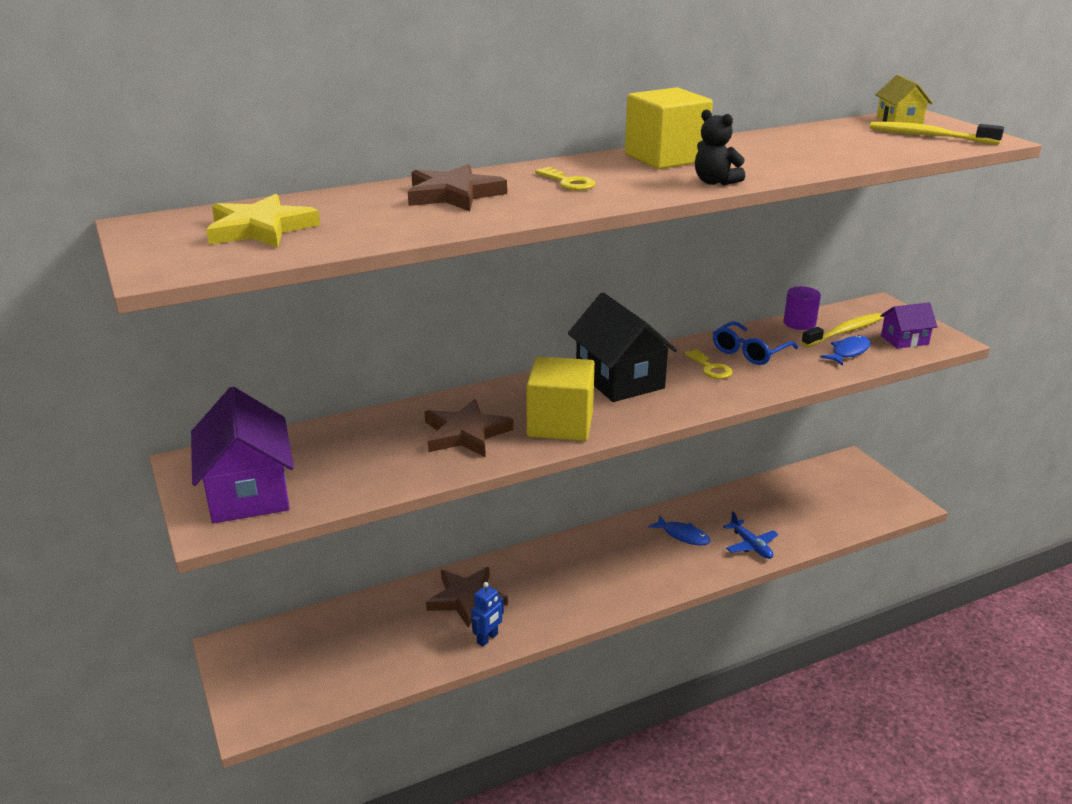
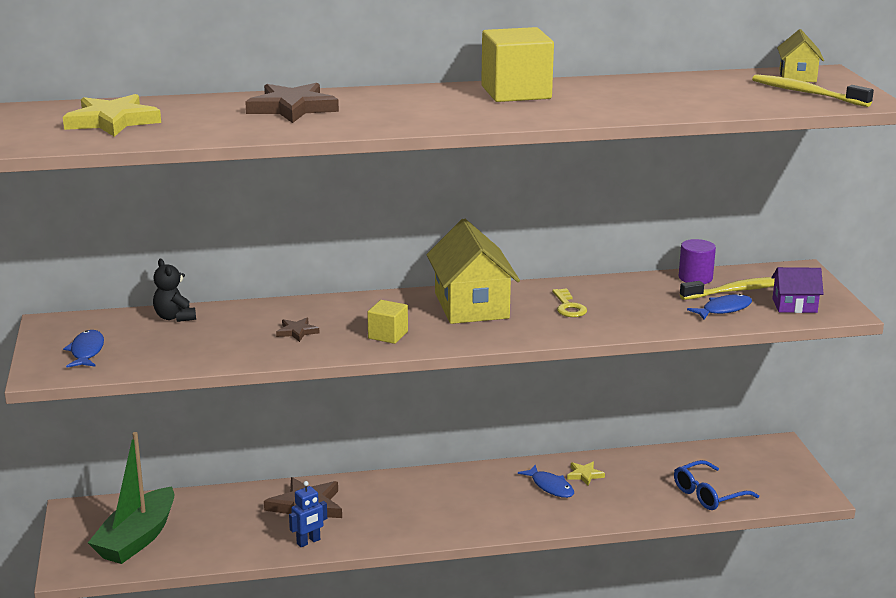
camera: 15 degrees right, 5 degrees down
purple house [191,387,294,523] -> blue fish [63,330,104,368]
brown star [425,399,514,457] -> brown star [276,318,319,342], size x0.50
yellow cube [526,356,595,441] -> yellow cube [367,300,408,344], size x0.53
yellow key [535,167,596,190] -> none
black house [568,293,677,402] -> yellow house [427,218,520,324]
black teddy bear [695,109,745,185] -> black teddy bear moved to [153,259,196,322]
blue glasses [713,321,798,365] -> blue glasses moved to [674,460,759,510]
blue plane [723,511,778,559] -> none
none -> green boat [88,432,175,564]
none -> yellow star [567,462,605,486]

